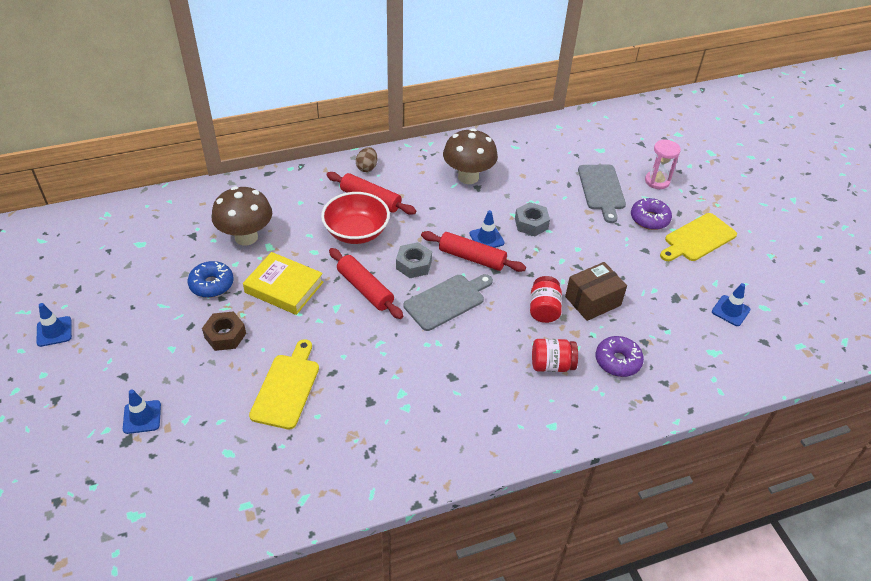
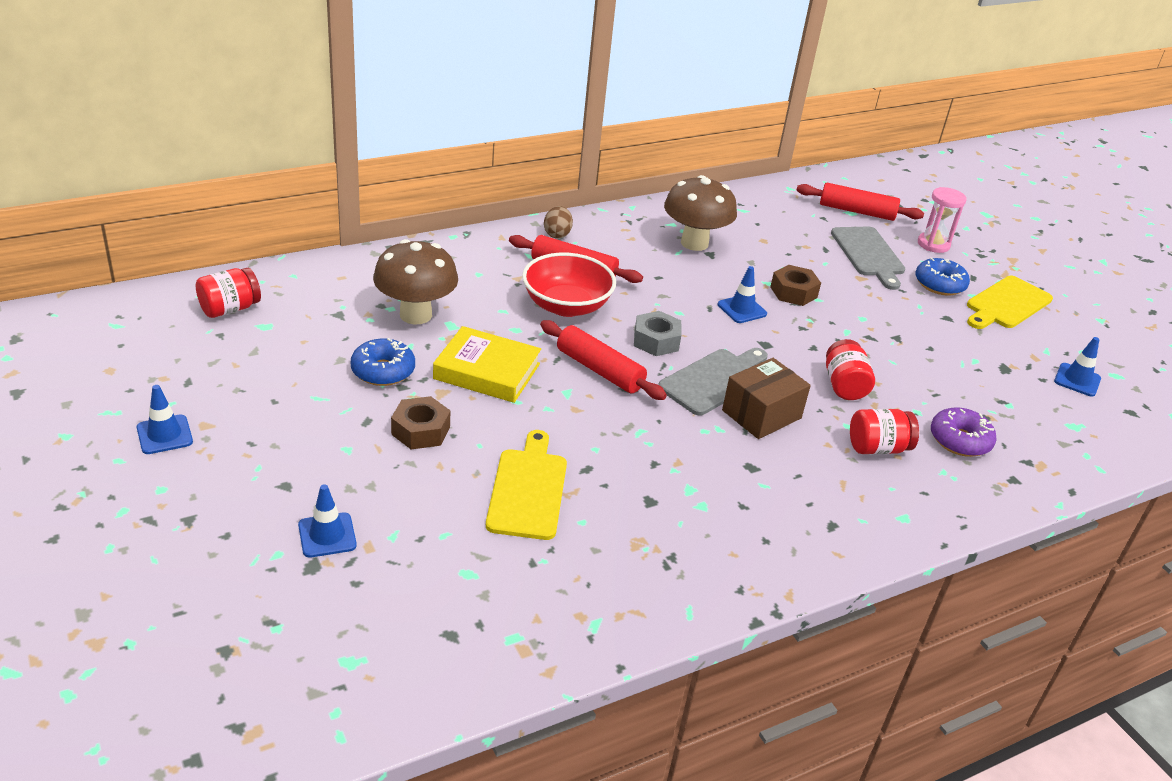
camera: 10 degrees left, 10 degrees down
red rolling pin [421,231,526,272] -> red rolling pin moved to [797,183,924,221]
grey nut [515,202,550,236] -> brown nut [770,265,821,306]
brown box [565,262,627,321] -> brown box moved to [722,358,811,439]
purple donut [631,198,672,230] -> blue donut [915,258,970,296]
none -> red jar [196,268,261,318]

